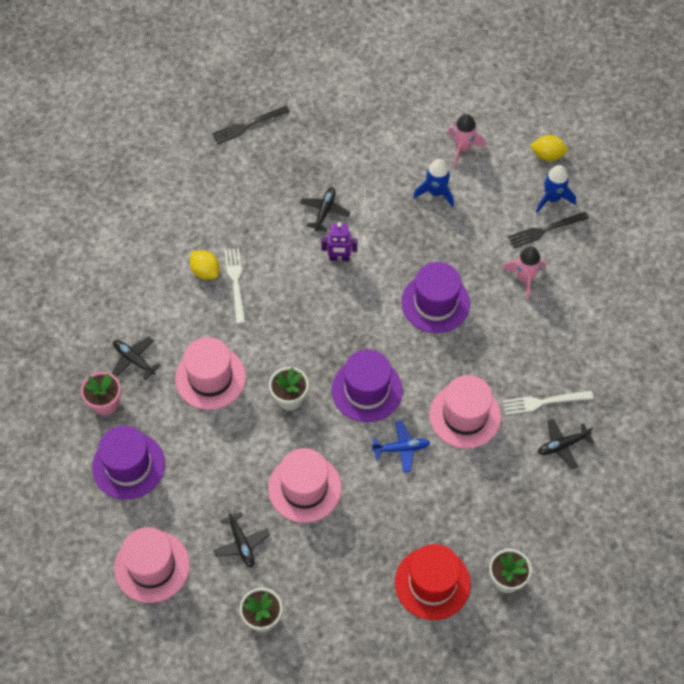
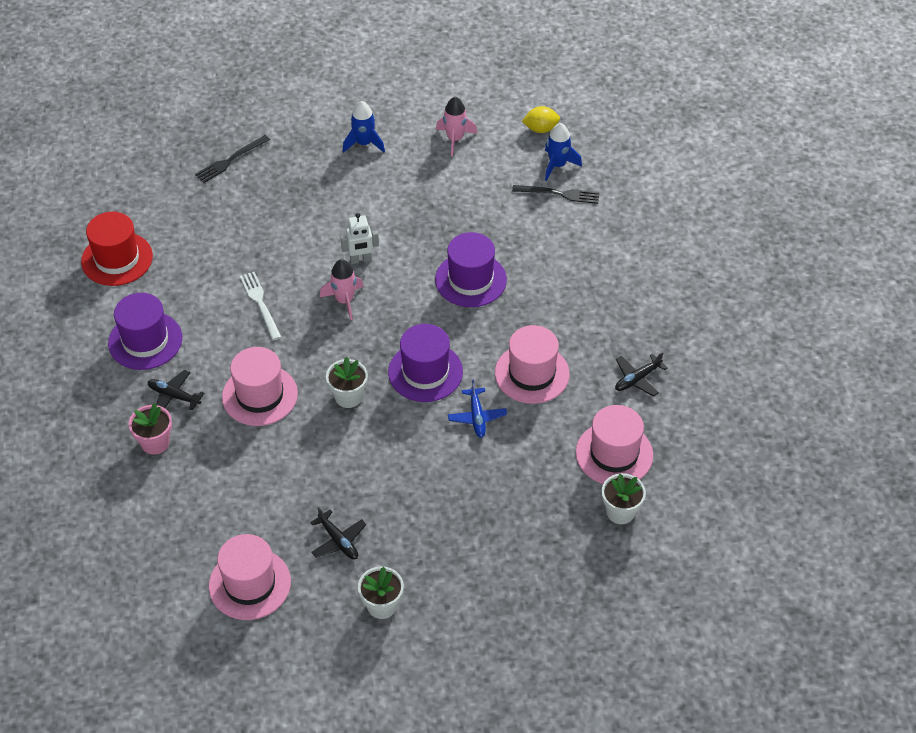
camera: 15 degrees left, 10 degrees down
purple hat [92,426,165,500] -> purple hat moved to [108,293,182,370]
yellow lemon [190,250,219,280] -> none
pink hat [268,448,342,523] -> pink hat moved to [576,405,653,484]
black plane [300,187,350,232] -> none
purple robot [321,222,357,261] -> white robot [341,213,379,264]
blue plane [372,420,430,473] -> blue plane turned 105 degrees clockwise [448,380,507,438]
red hat [395,544,471,620] -> red hat moved to [81,212,153,286]
blue rocket [413,159,454,207] -> blue rocket moved to [343,101,385,153]
pink rocket [503,246,546,300] -> pink rocket moved to [320,259,364,320]
white fork [503,391,594,415] -> none
black fork [508,212,589,248] -> black fork turned 135 degrees counterclockwise [512,185,600,204]

